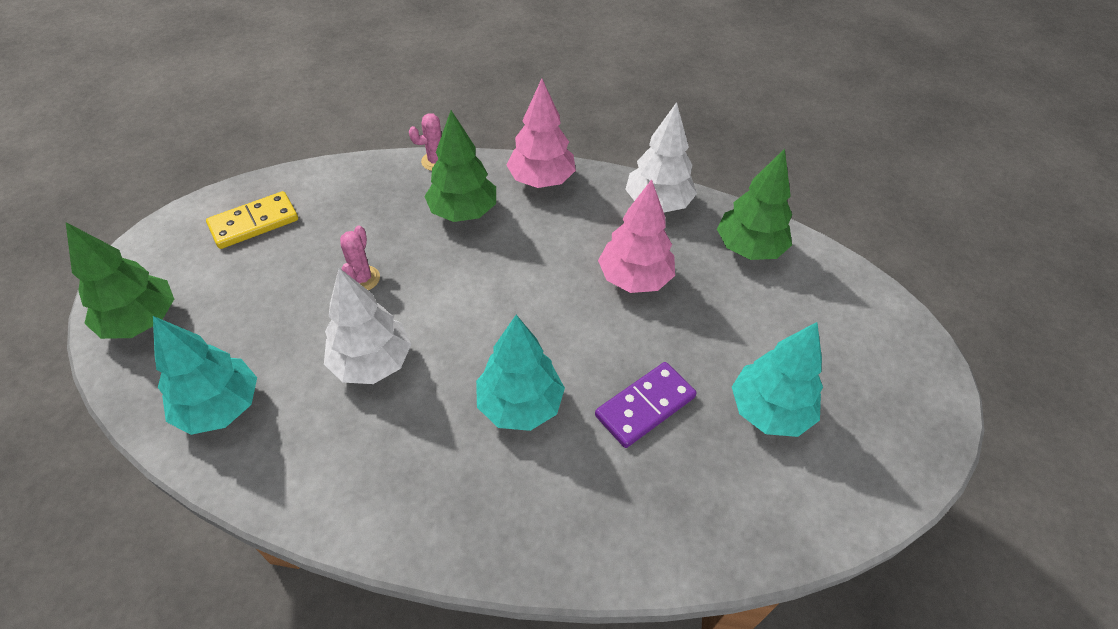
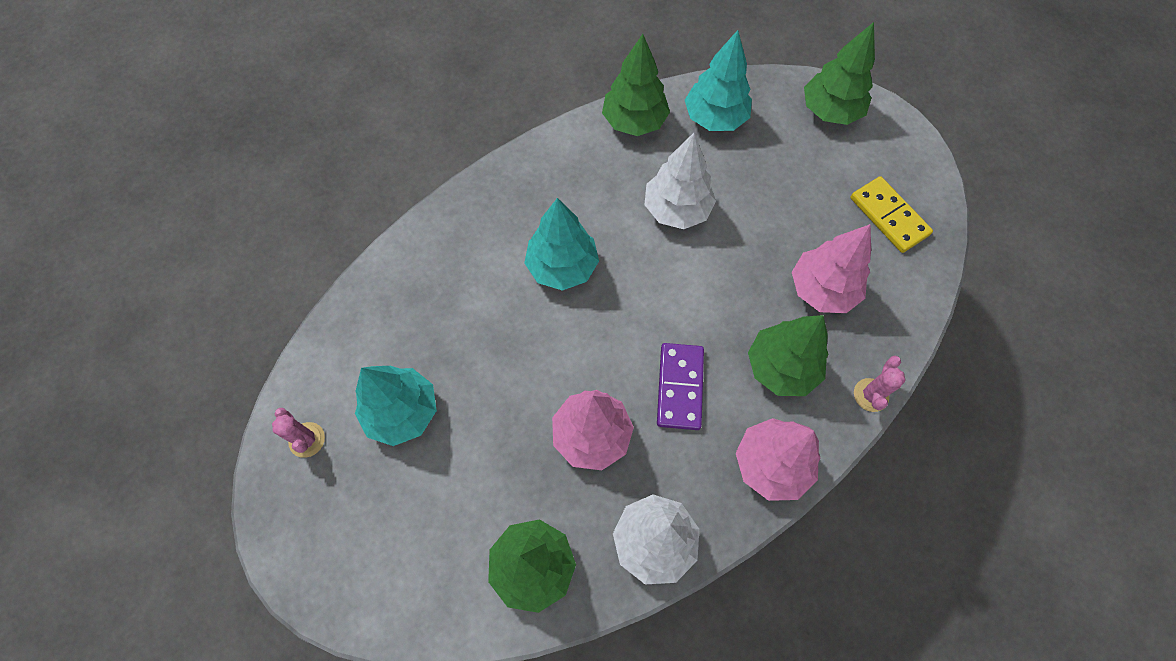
camera: 135 degrees right, 15 degrees up
yellow domino [206,191,298,249] -> yellow domino turned 45 degrees counterclockwise [851,176,933,253]
pink cactus [340,225,380,290] -> pink cactus moved to [272,408,325,458]
purple domino [595,362,696,448] -> purple domino moved to [657,343,704,430]
none -> green tree [602,34,670,136]
none -> pink tree [792,224,871,313]

